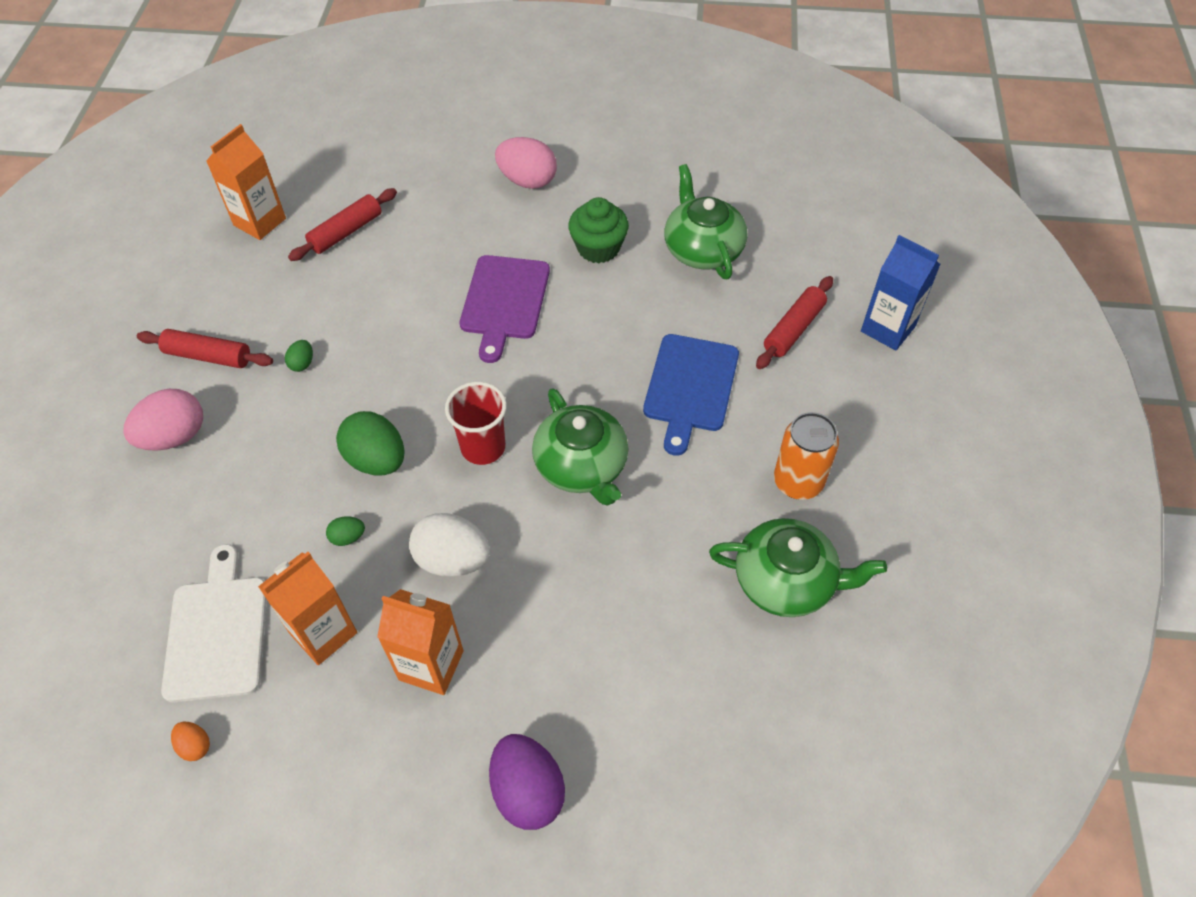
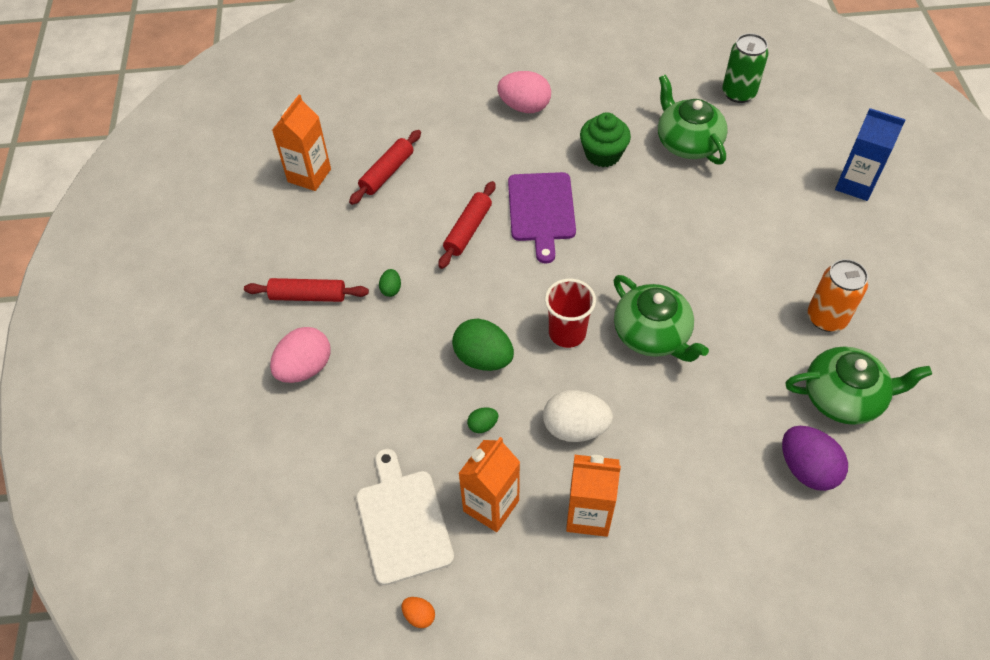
camera: 10 degrees left, 0 degrees up
purple egg [489,734,565,830] -> purple egg moved to [782,426,848,491]
blue cutting board [643,334,739,456] -> none
red rolling pin [756,276,833,369] -> red rolling pin moved to [438,181,495,269]
none -> green can [722,33,769,103]

